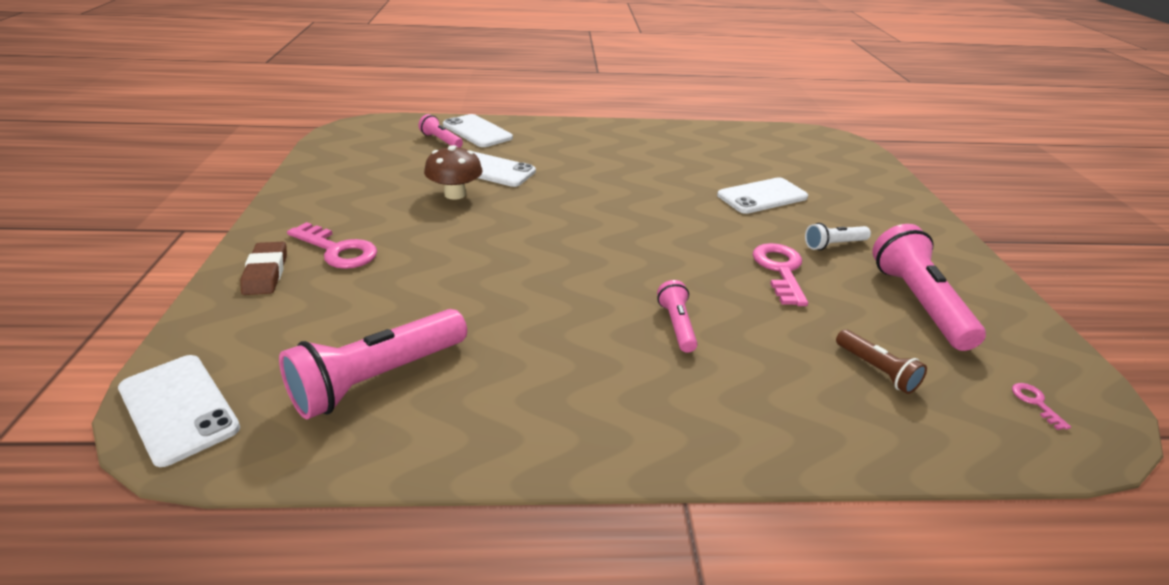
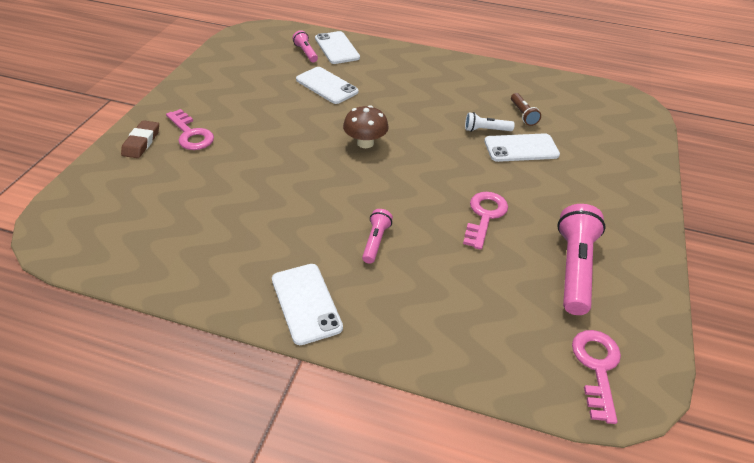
camera: 20 degrees right, 10 degrees up
white phone [118,355,240,467] -> white phone moved to [272,264,343,345]
pink flashlight [279,309,467,420] -> none
brown mushroom [424,145,483,200] -> brown mushroom moved to [343,105,389,148]
white flashlight [805,223,871,250] -> white flashlight moved to [465,112,515,132]
brown flashlight [836,329,927,394] -> brown flashlight moved to [511,93,541,126]
pink key [1012,383,1071,430] -> pink key [572,330,621,424], size x2.13

